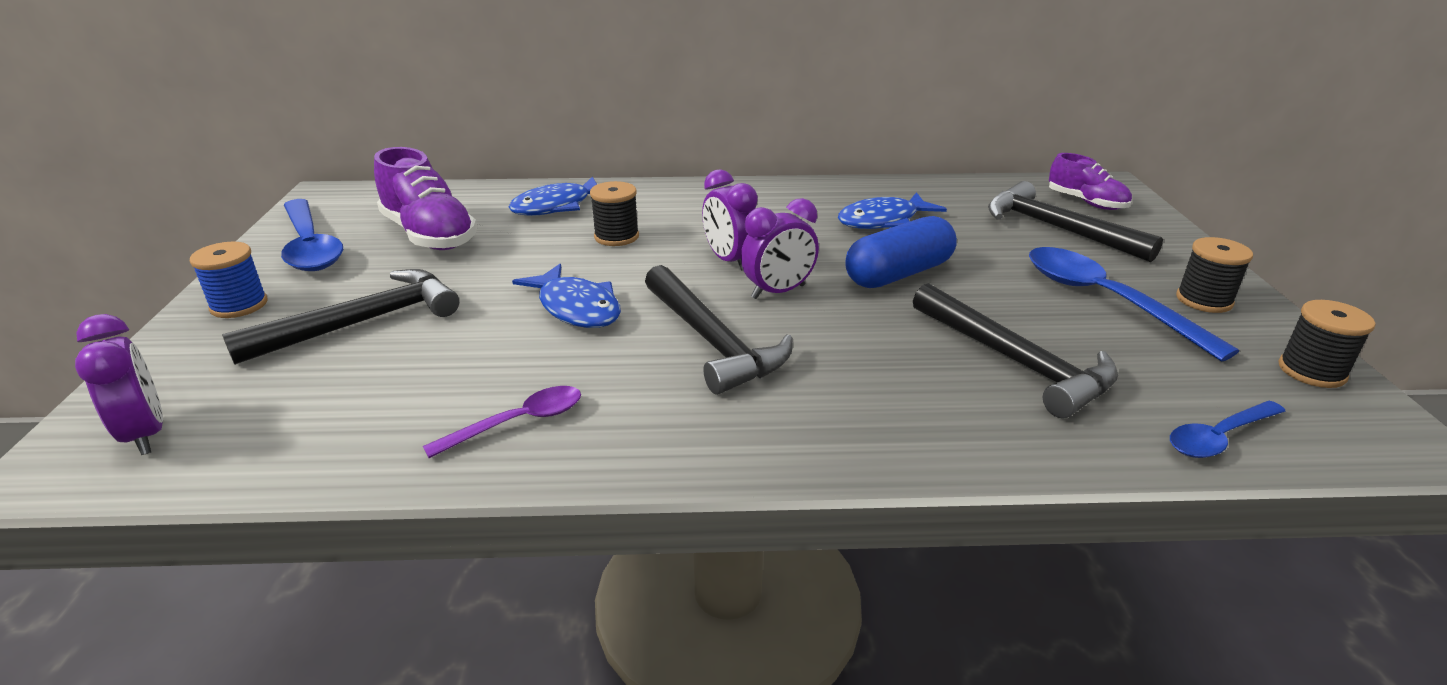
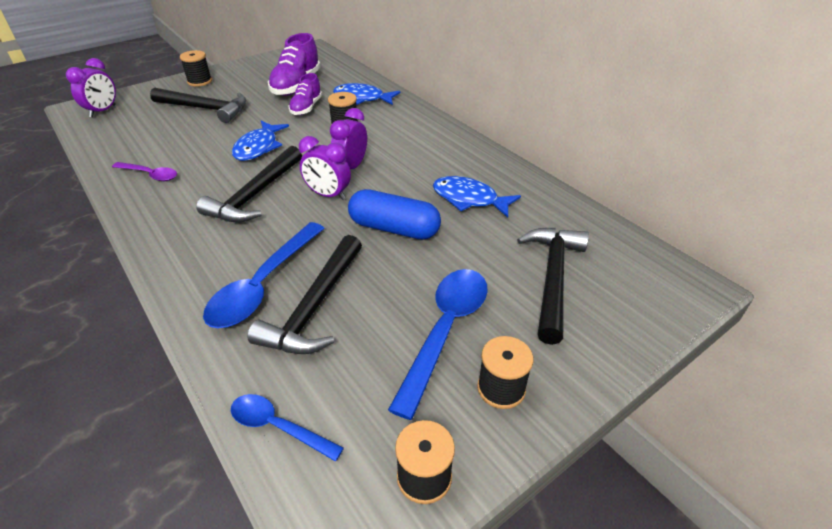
camera: 55 degrees right, 10 degrees up
blue spool [190,242,267,318] -> black spool [180,50,212,86]
blue spoon [281,199,343,271] -> blue spoon moved to [203,222,325,328]
purple shoe [1049,153,1132,210] -> purple shoe moved to [288,73,322,115]

